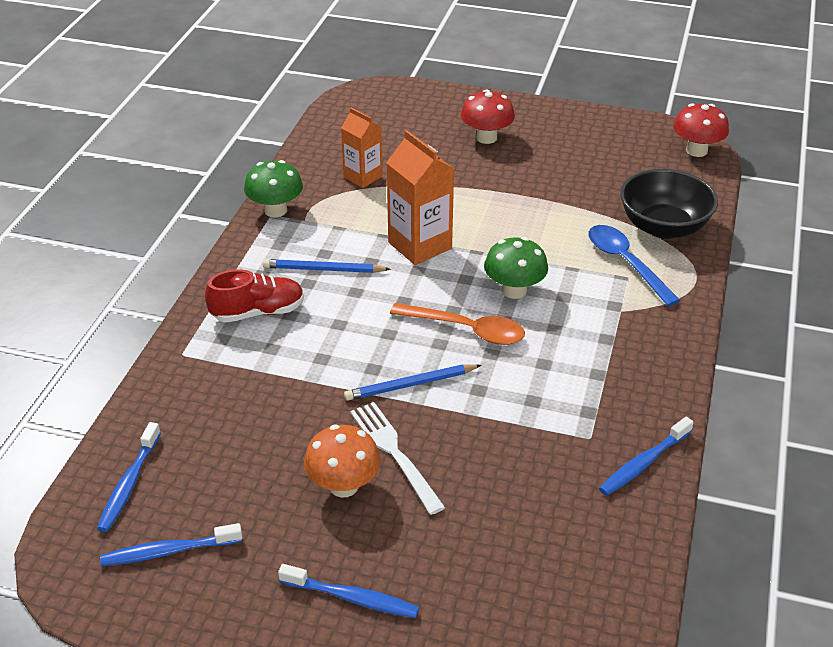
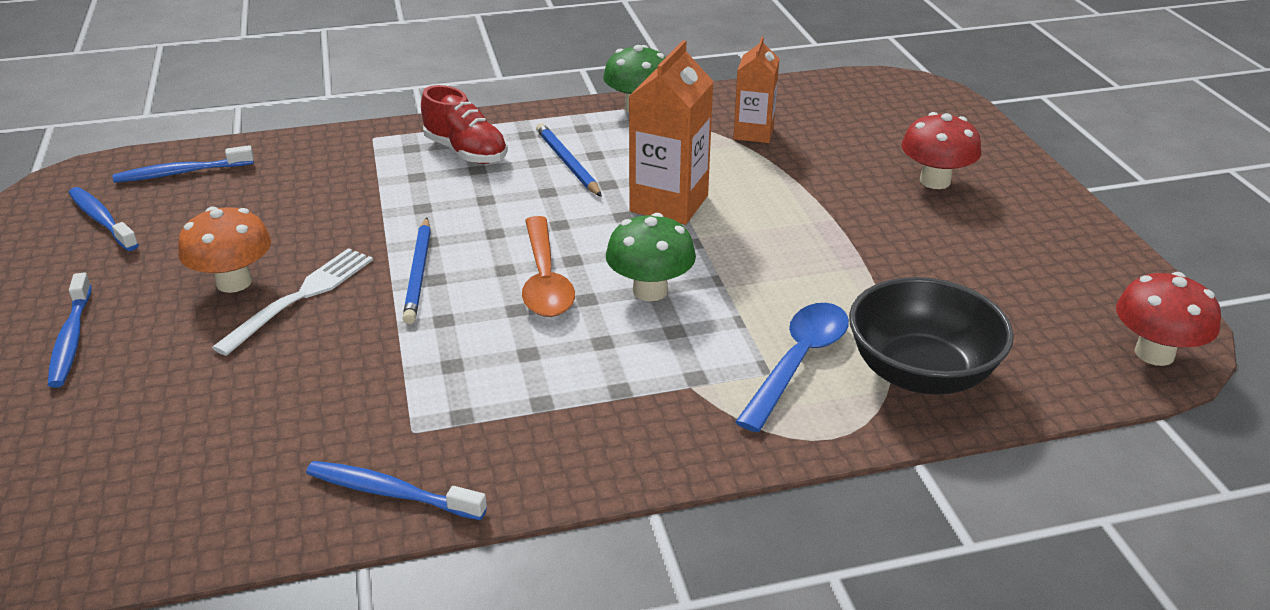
camera: 60 degrees right, 5 degrees down
blue pencil [344,364,481,401] -> blue pencil turned 135 degrees counterclockwise [402,218,431,324]

